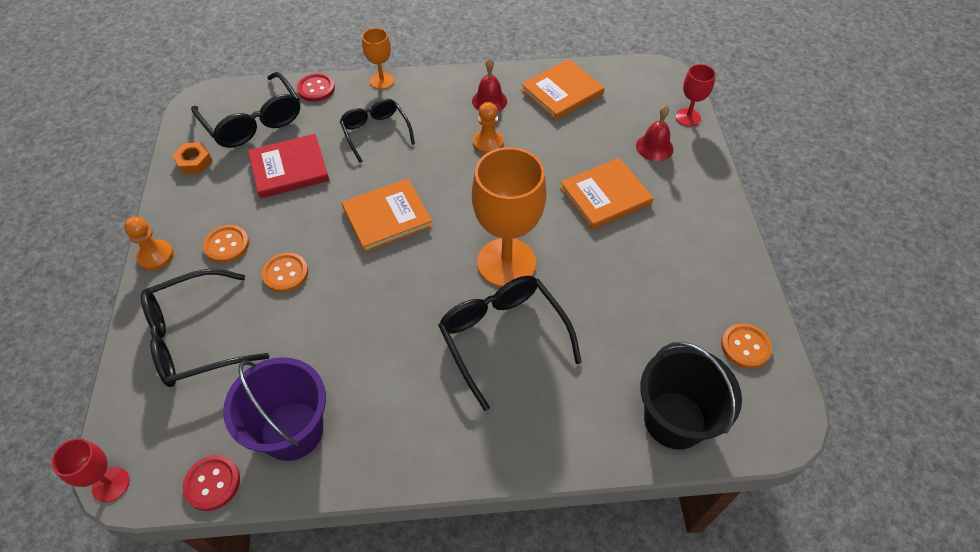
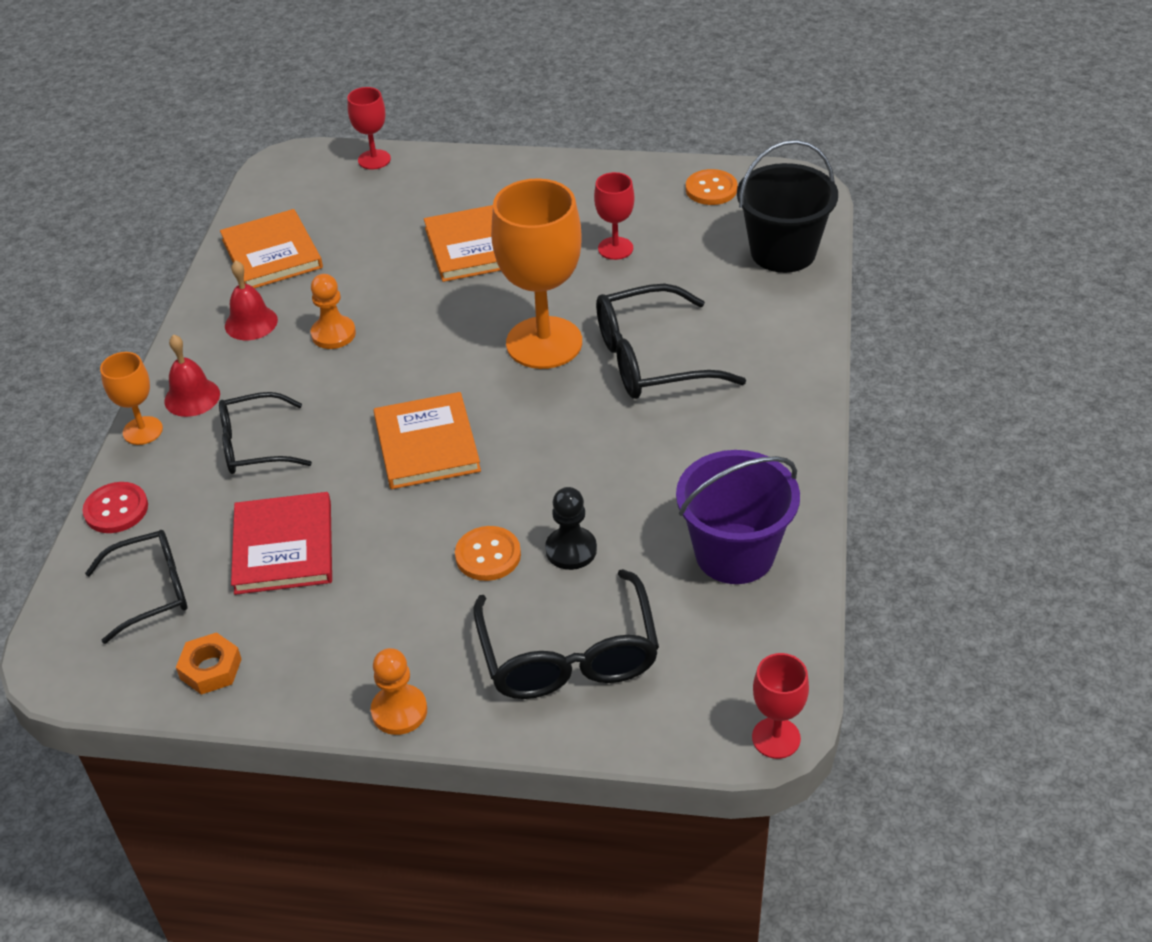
camera: 75 degrees left, 10 degrees down
red button [182,455,240,511] -> none
black glasses [191,72,300,148] -> black glasses [85,530,187,644], size x0.66
orange button [203,225,249,263] -> none
red bell [636,105,673,161] -> red bell moved to [164,334,220,417]
none -> black pawn [545,487,597,570]
none -> red goblet [594,172,635,260]

